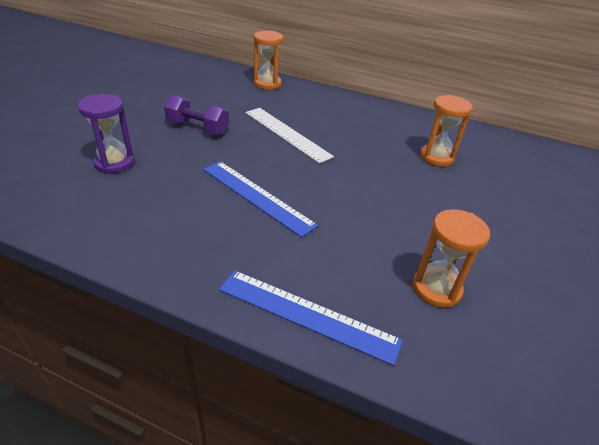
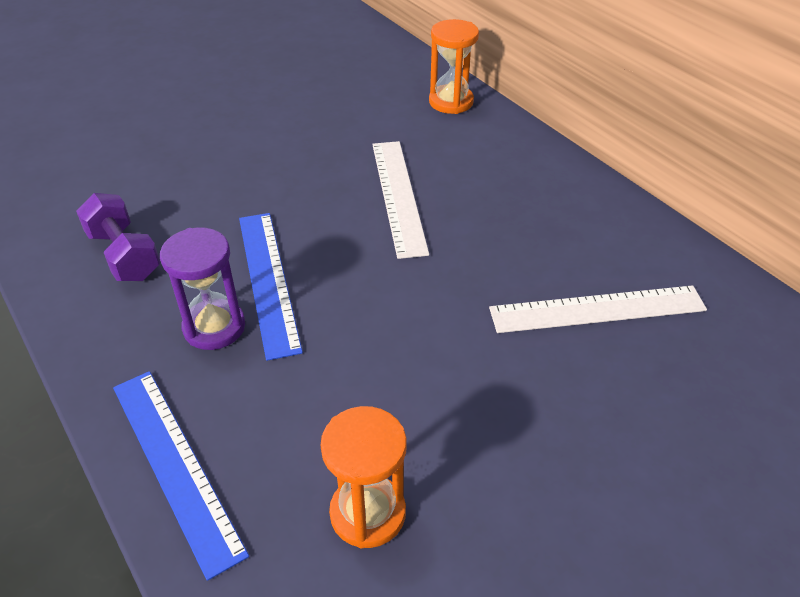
camera: 35 degrees right, 5 degrees up
purple hourglass [78,94,134,174] -> purple hourglass moved to [160,227,245,350]
purple dumbbell [164,95,229,136] -> purple dumbbell moved to [76,193,160,281]
orange hourglass [420,95,473,167] -> white ruler [489,285,707,333]

